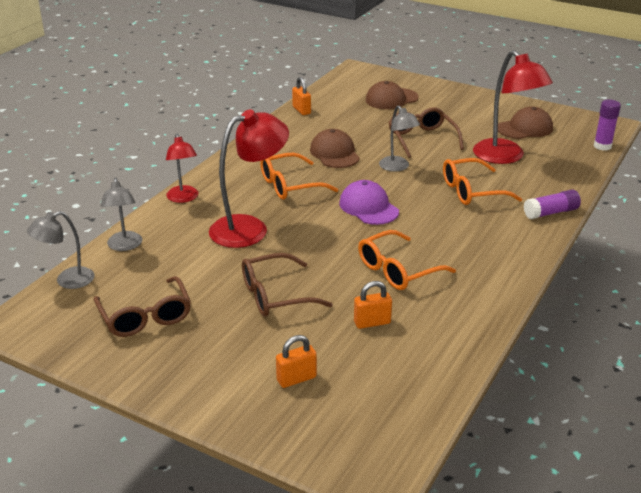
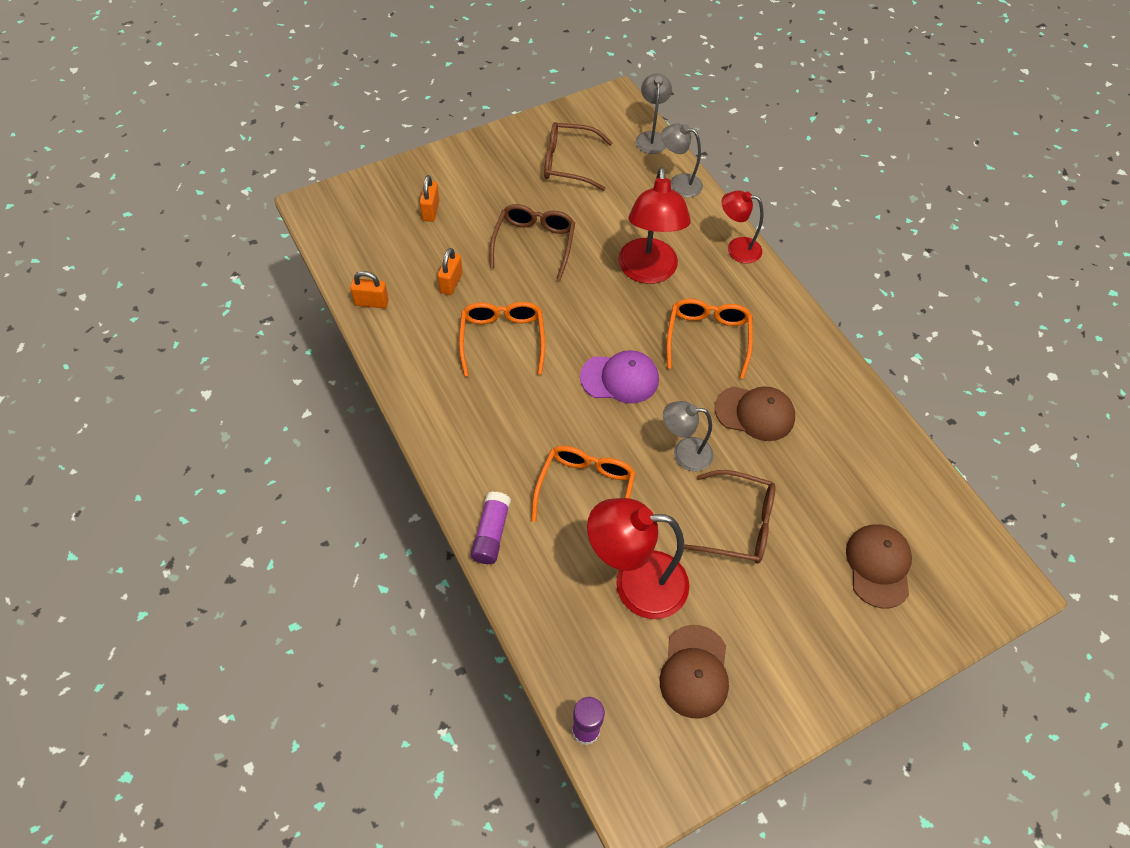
camera: 120 degrees right, 25 degrees up
orange padlock [292,77,311,115] -> orange padlock moved to [350,271,389,308]

